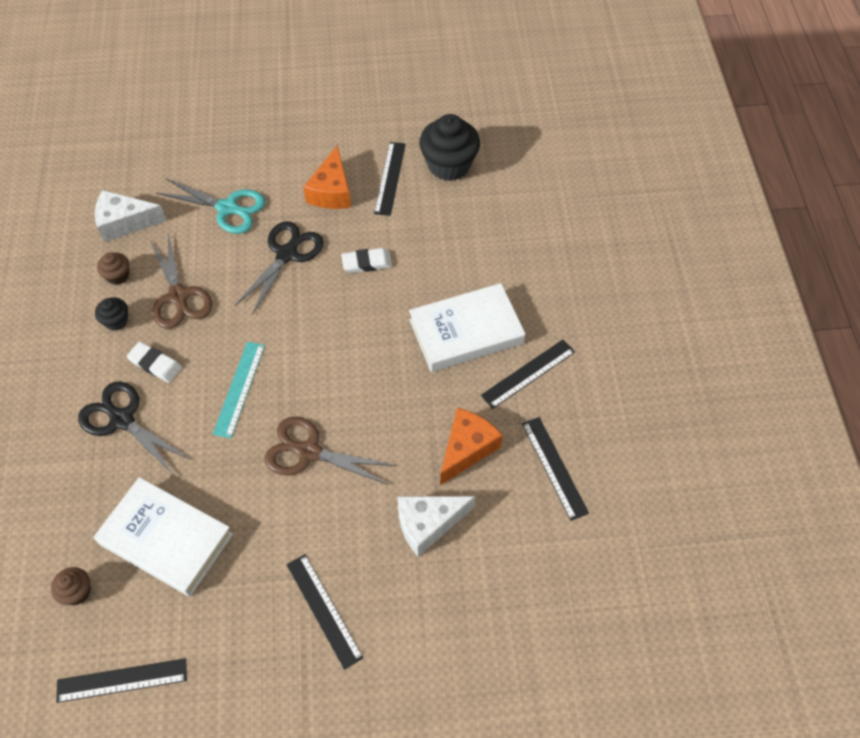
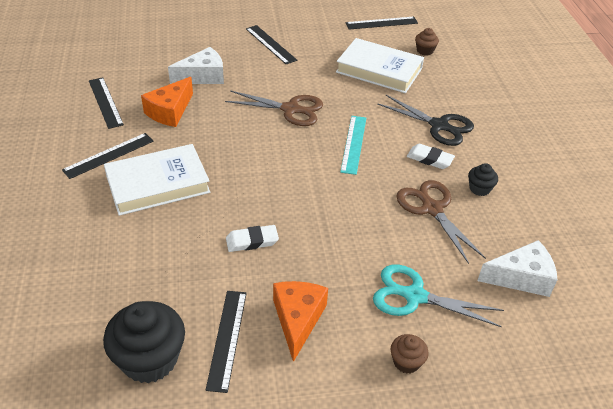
camera: 175 degrees right, 15 degrees down
brown cupcake [97,252,129,285] -> brown cupcake moved to [390,334,429,374]
black scissors [235,221,324,315] -> none

